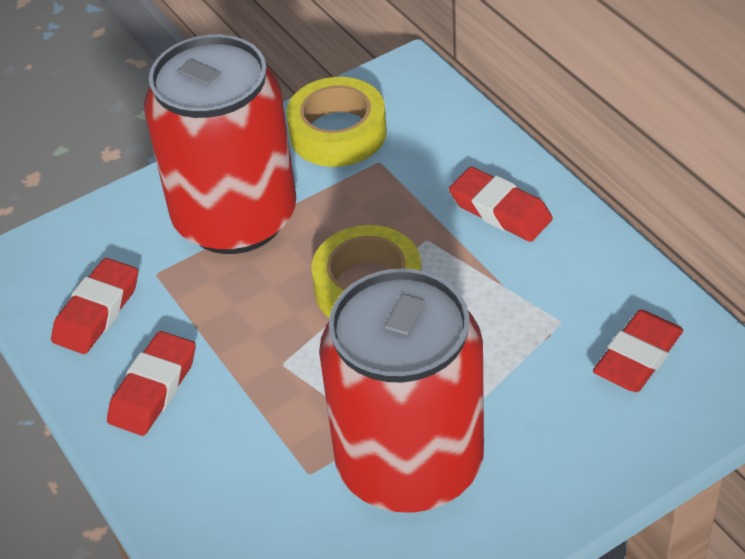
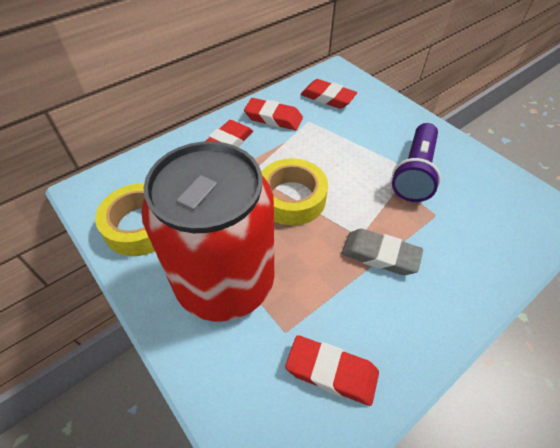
camera: 100 degrees left, 5 degrees up
red eraser [107,331,196,436] -> red eraser moved to [244,98,303,130]
red can [319,269,484,513] -> purple flashlight [392,123,441,202]
none -> grey eraser [342,229,423,275]

